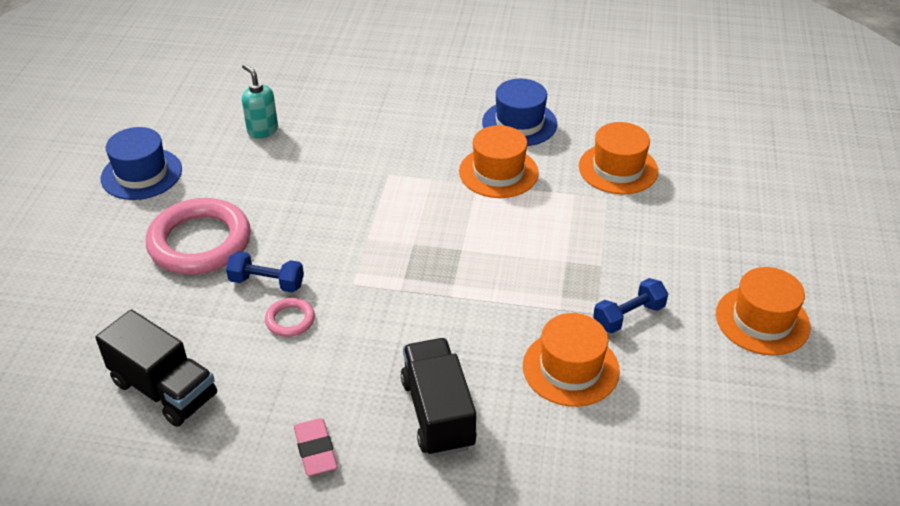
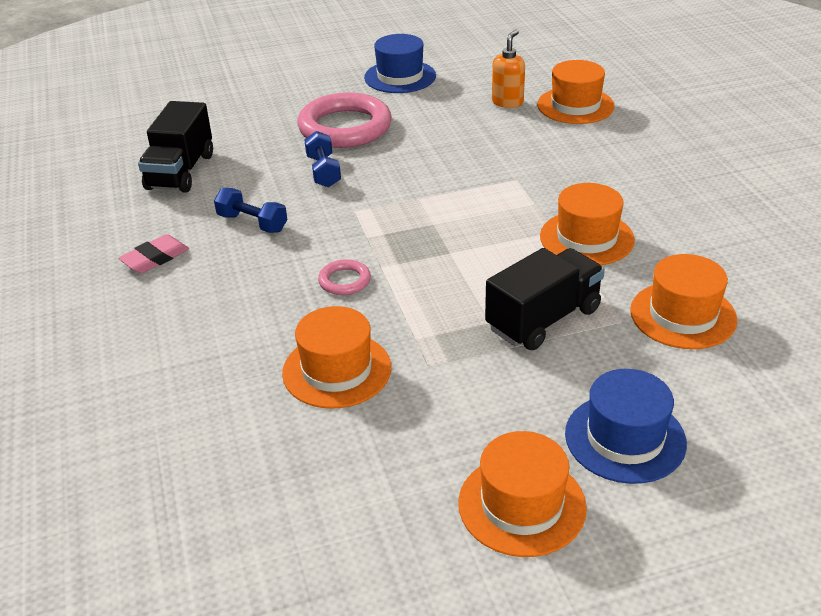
camera: 65 degrees right, 5 degrees down
turquoise soap dispenser [242,64,278,138] -> orange soap dispenser [492,30,525,108]
pink ring [265,298,315,337] -> pink ring moved to [318,259,371,295]
black truck [401,338,477,457] -> black truck moved to [485,248,605,350]
blue hat [482,79,557,146] -> blue hat moved to [565,369,687,484]
blue dumbbell [593,278,668,333] -> blue dumbbell moved to [214,188,287,233]
none -> orange hat [537,60,615,124]

